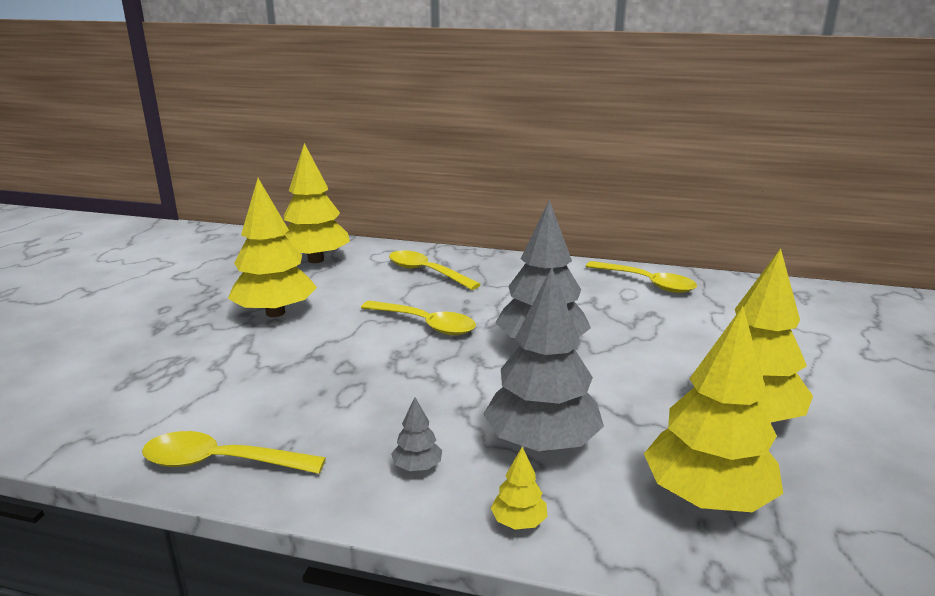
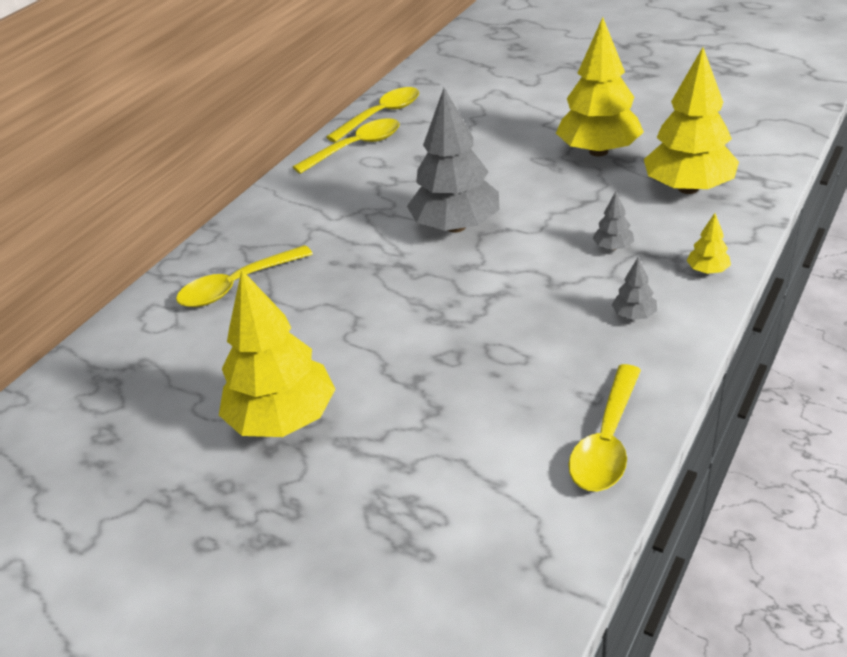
camera: 70 degrees left, 15 degrees up
yellow tree [284,143,350,263] -> none
yellow spoon [361,301,476,335] -> yellow spoon moved to [326,87,419,142]
grey tree [483,267,604,451] -> grey tree [593,191,634,250], size x0.42

